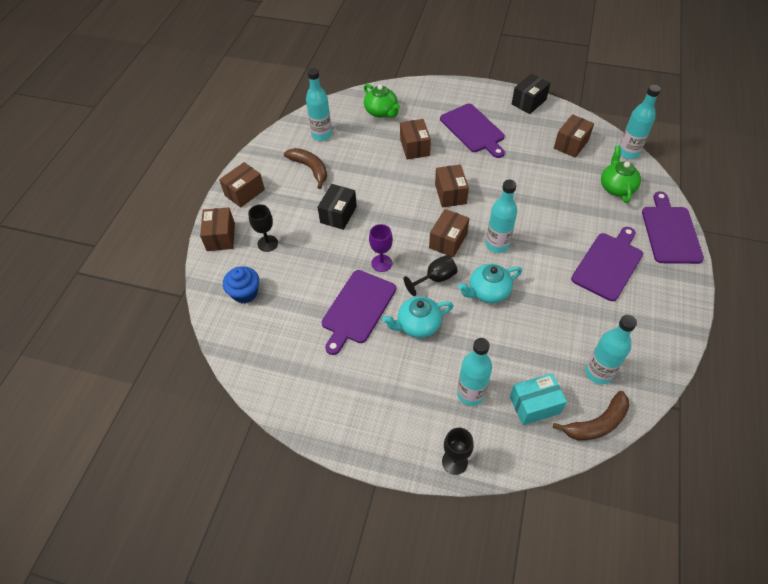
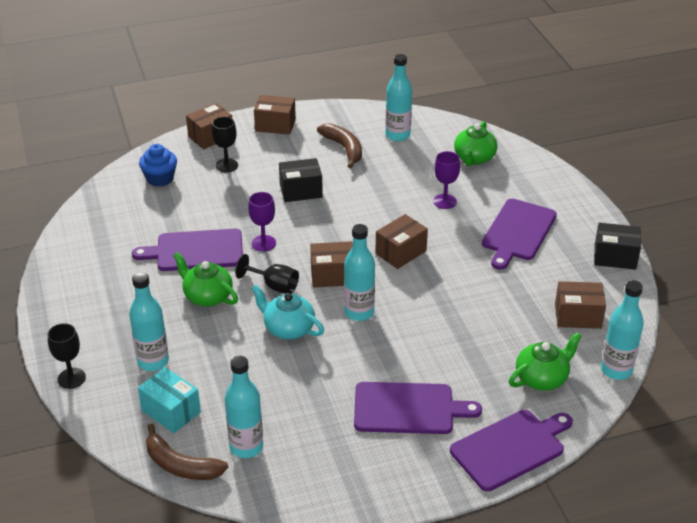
camera: 55 degrees right, 15 degrees down
brown banana [284,148,327,189] -> brown banana turned 45 degrees counterclockwise [317,123,362,168]
turquoise teapot [382,296,453,338] -> green teapot [173,252,238,307]
brown box [400,119,431,160] -> purple goblet [433,151,460,209]

